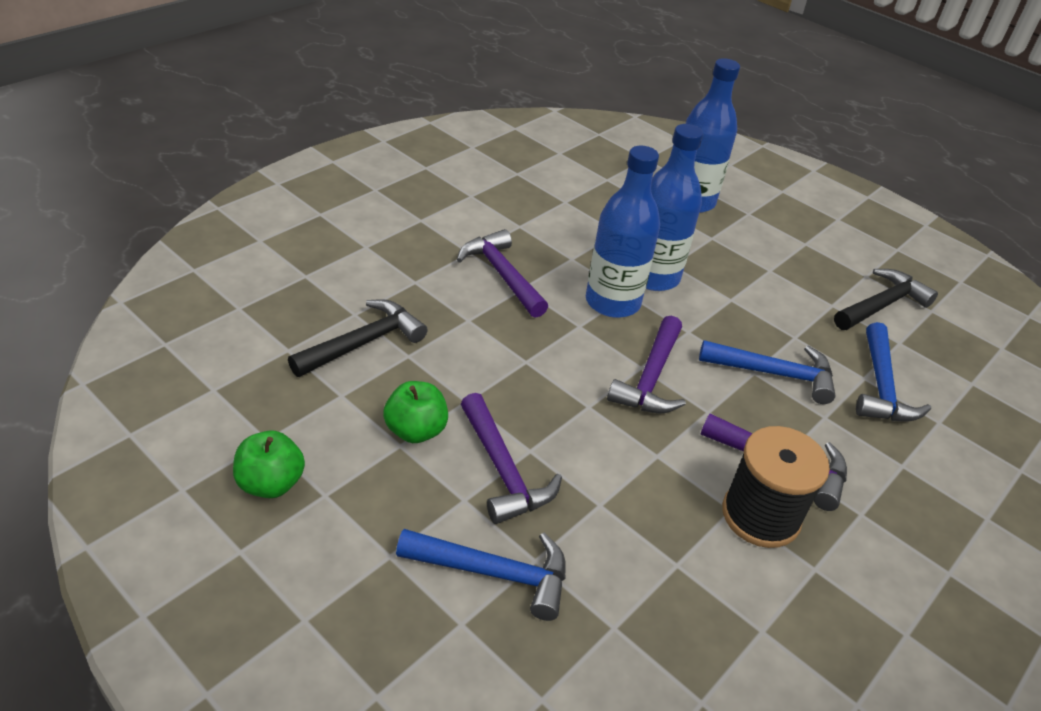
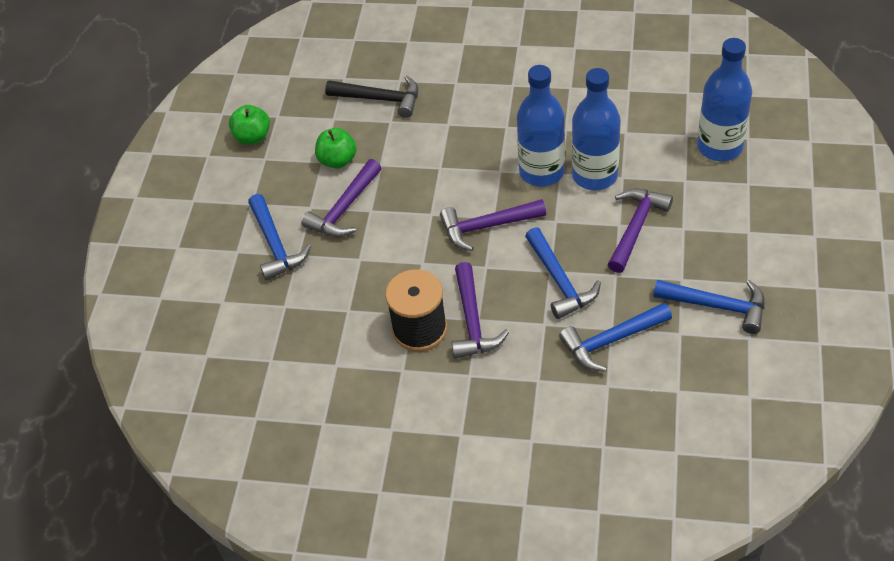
camera: 65 degrees right, 10 degrees up
purple hammer [457,229,548,318] -> purple hammer moved to [608,188,673,273]
black hammer [834,269,938,330] -> blue hammer [654,280,765,334]

